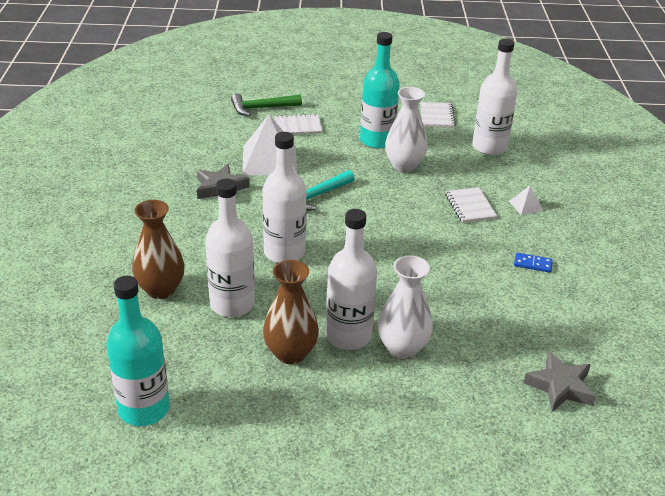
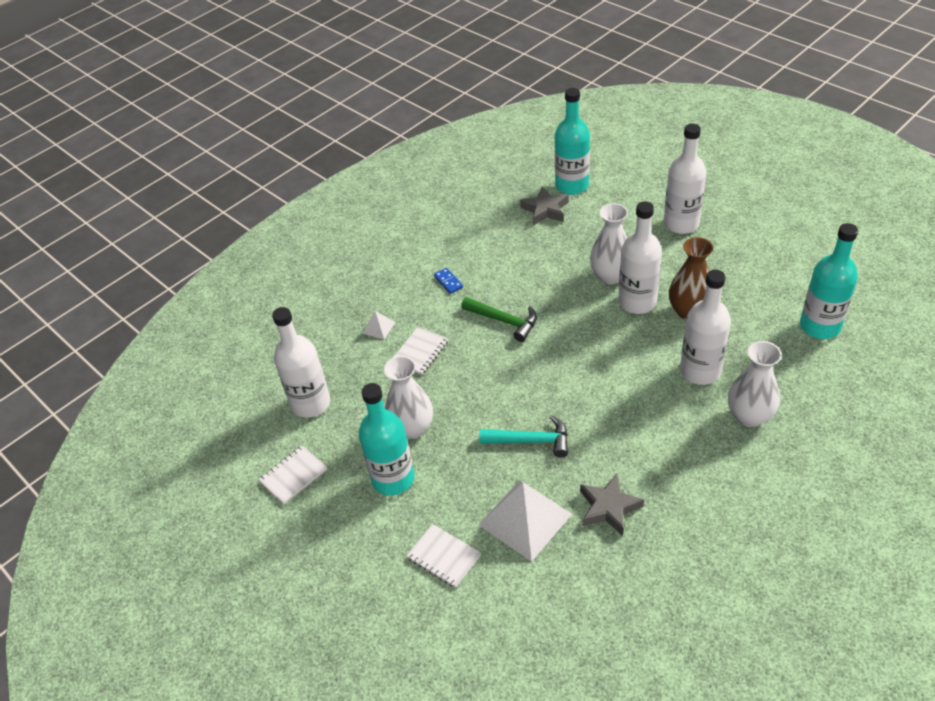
camera: 130 degrees left, 10 degrees up
brown vase [132,200,185,299] -> white vase [728,341,782,427]
green hammer [231,93,302,116] -> green hammer moved to [461,297,537,342]
white bottle [262,132,307,263] -> white bottle moved to [664,124,707,234]
none -> turquoise bottle [555,88,590,195]

